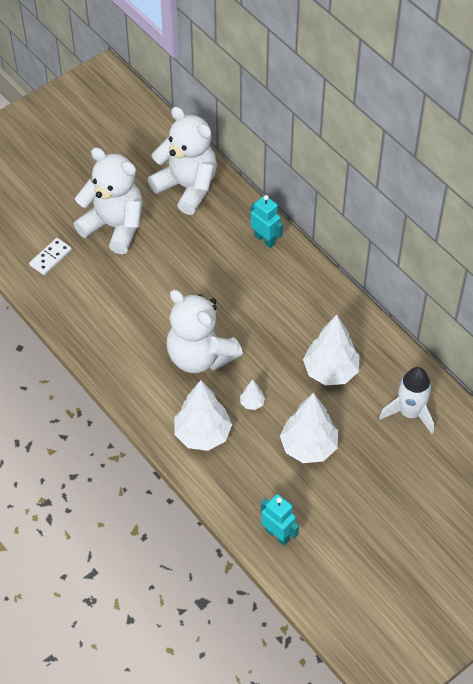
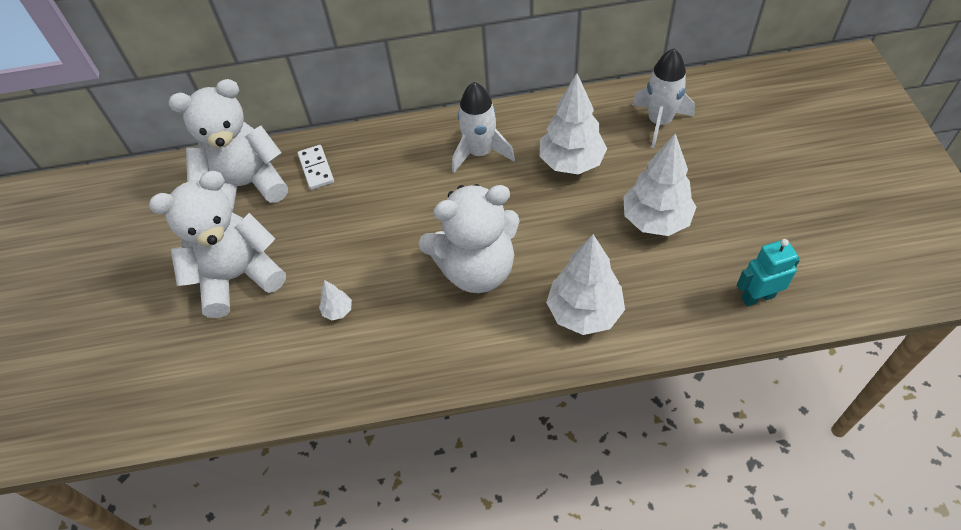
camera: 55 degrees left, 0 degrees up
white domino [29,238,72,275] -> white domino moved to [298,145,334,190]
white tree [240,380,265,410] -> white tree moved to [319,280,352,320]
turquoise robot [251,195,283,248] -> none
none -> white rocket [452,82,515,173]

